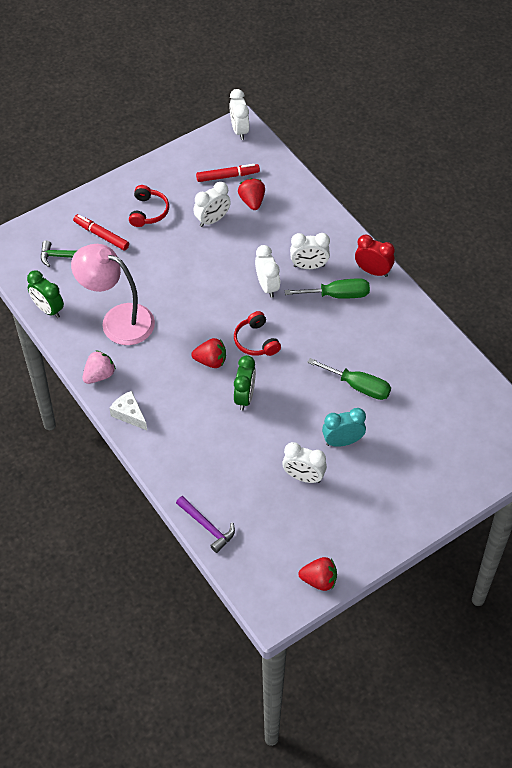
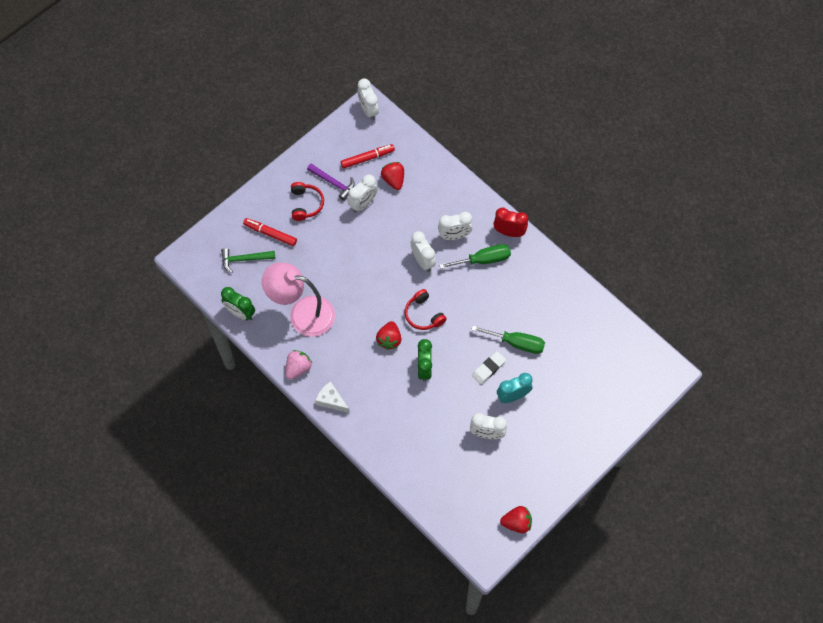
camera: 10 degrees left, 10 degrees up
purple hammer [176,496,235,553] -> purple hammer moved to [307,164,355,201]
red strawberry [191,338,226,368] -> red strawberry turned 105 degrees clockwise [376,321,402,350]
none -> white eraser [472,351,506,384]

